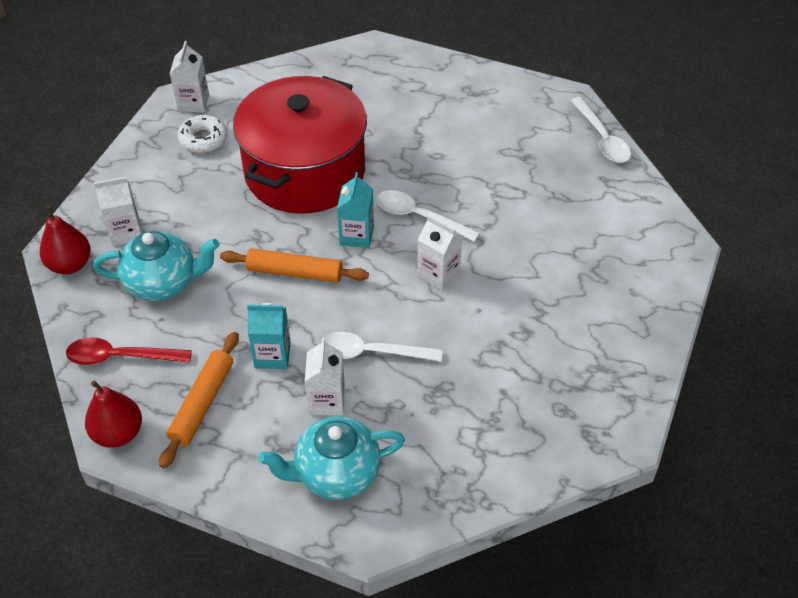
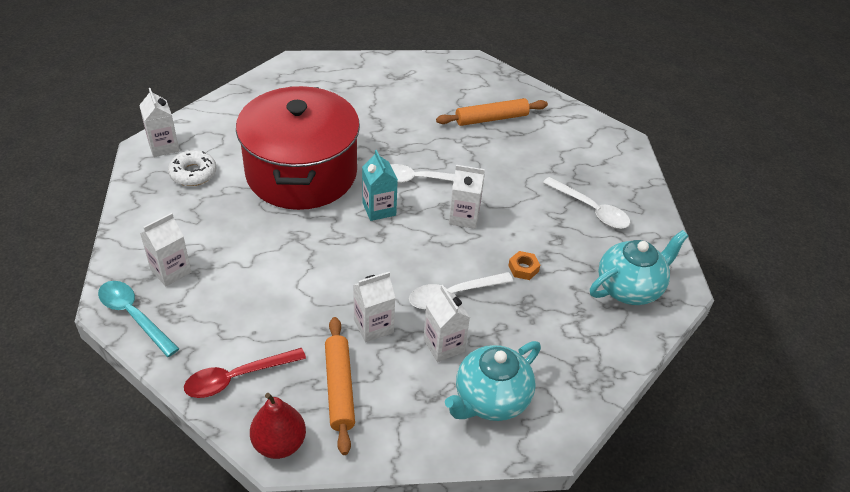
camera: 30 degrees left, 5 degrees down
red pear [40,206,91,274] -> turquoise spoon [98,281,179,357]
turquoise teapot [93,231,219,301] -> turquoise teapot moved to [590,230,688,305]
orange rolling pin [220,248,369,283] -> orange rolling pin moved to [436,98,548,126]
turquoise carton [247,303,291,369] -> white carton [353,272,395,342]
white spoon [570,97,631,163] -> white spoon moved to [543,177,630,229]
none -> orange nut [508,251,540,280]

